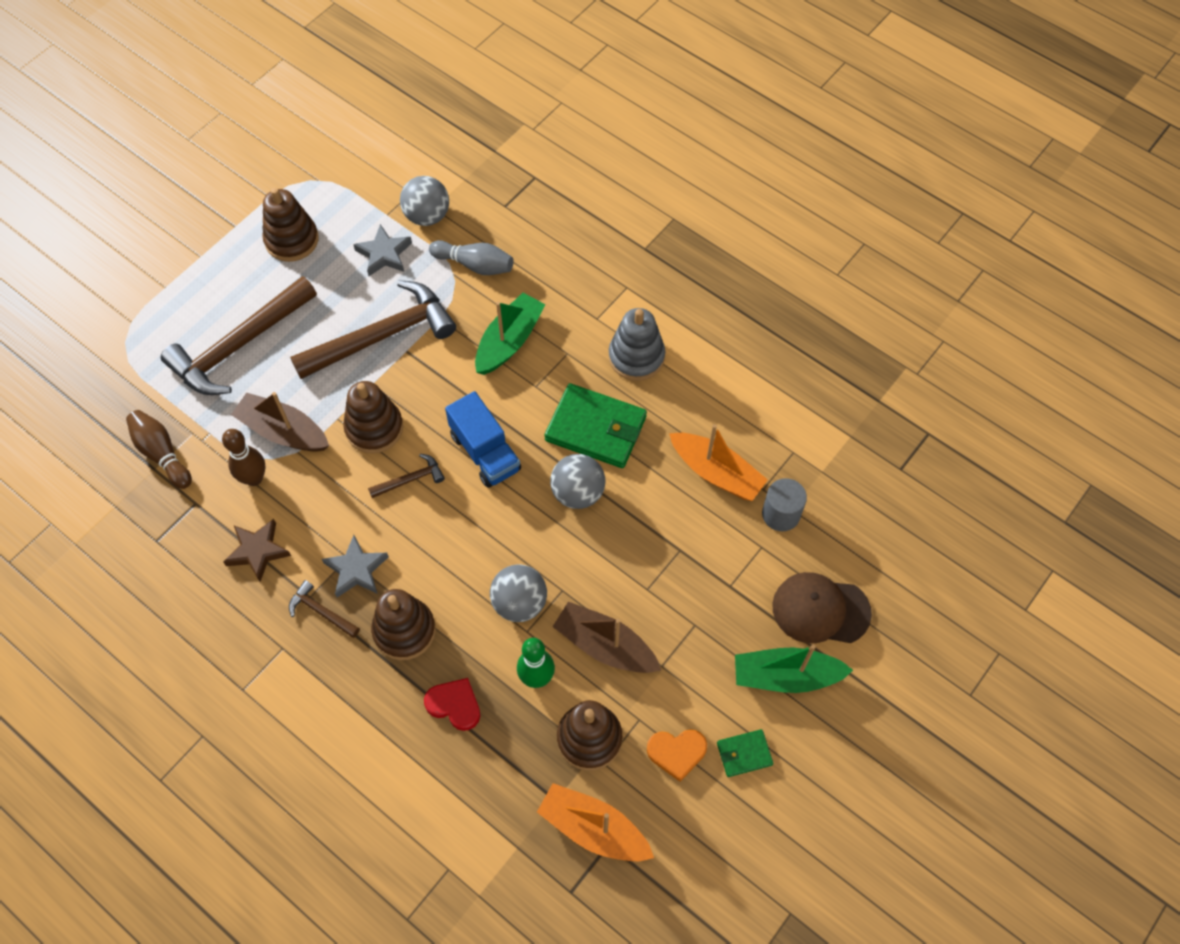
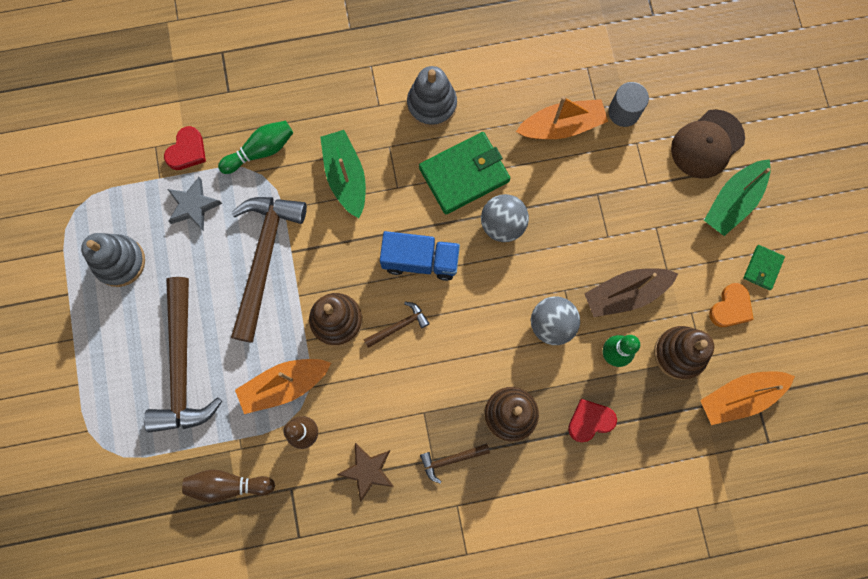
camera: 50 degrees left, 15 degrees up
brown boat [231,392,329,451] -> orange boat [235,359,331,414]
brown stacking toy [262,188,319,262] -> grey stacking toy [81,233,145,287]
grey star [322,535,389,598] -> none
brown hammer [368,454,445,498] -> brown hammer turned 45 degrees clockwise [364,302,430,348]
grey ball [400,176,449,226] -> red heart [164,126,206,170]
grey bowling pin [429,240,514,275] -> green bowling pin [218,121,293,174]

